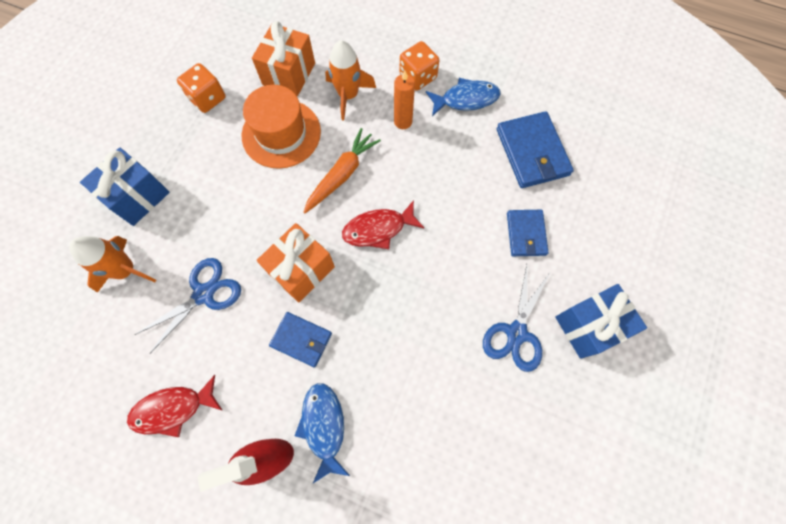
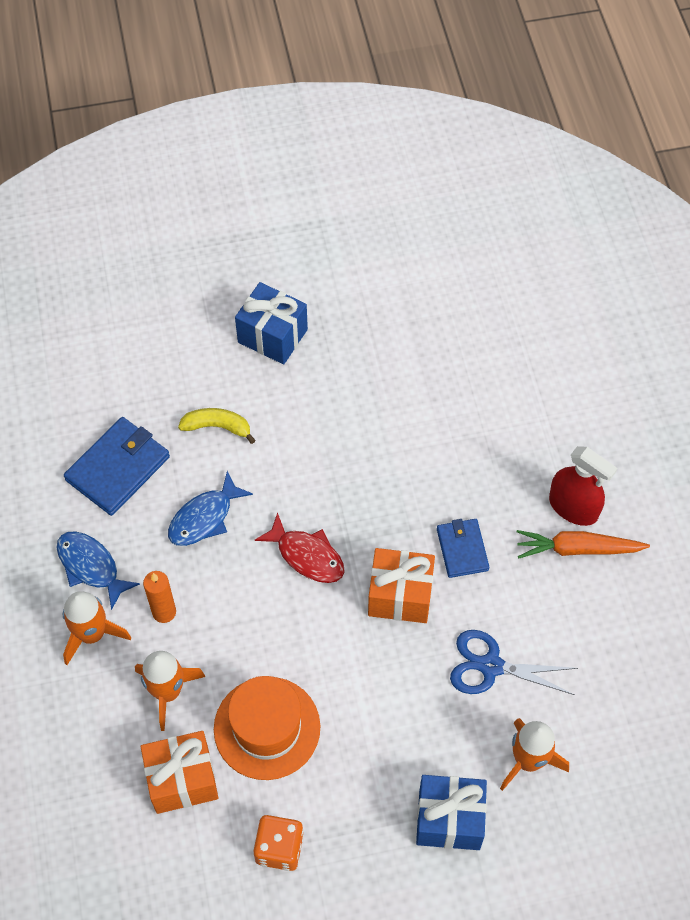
camera: 125 degrees left, 10 degrees down
red fish [127,375,222,437] -> none
blue fish [295,383,350,483] -> blue fish moved to [168,471,253,546]
orange carrot [303,128,381,213] -> orange carrot moved to [517,530,650,559]
orange dice [399,41,439,91] -> orange rocket [63,591,131,665]
blue scissors [483,265,551,372] -> none
blue wallet [507,210,549,256] -> yellow banana [178,408,256,444]

